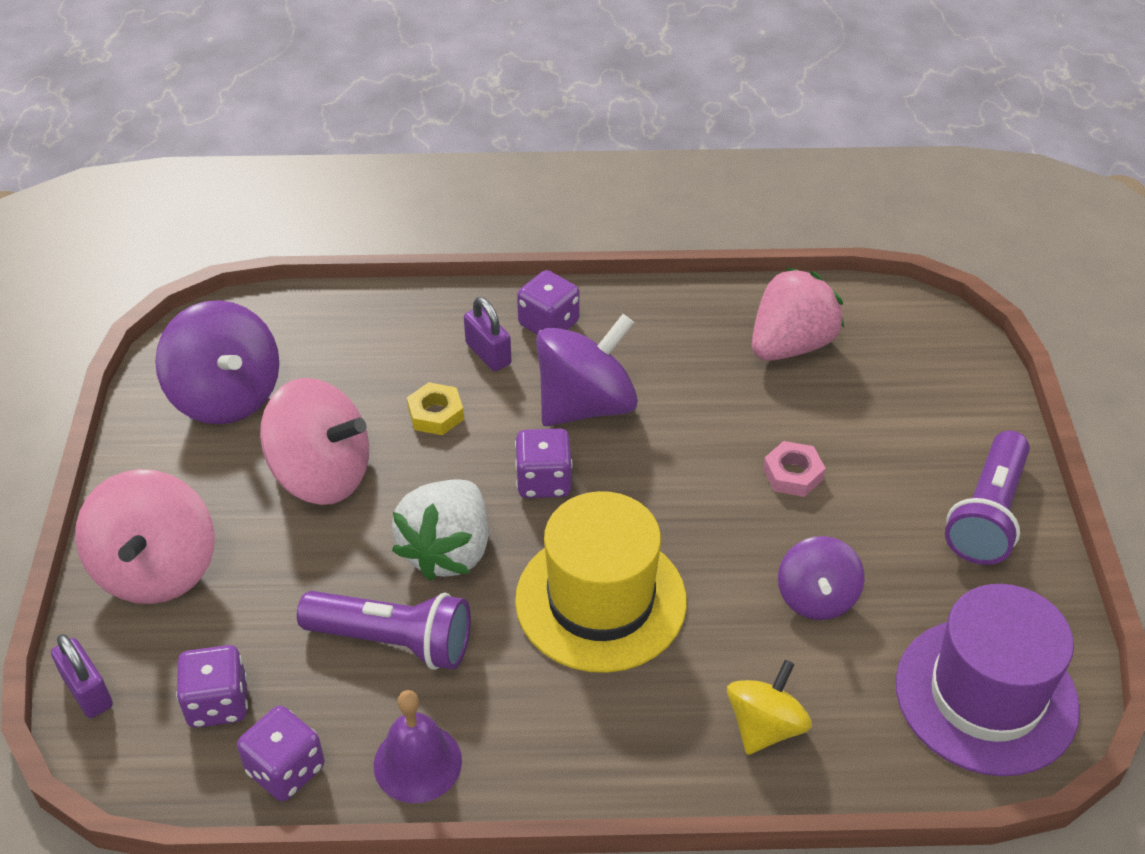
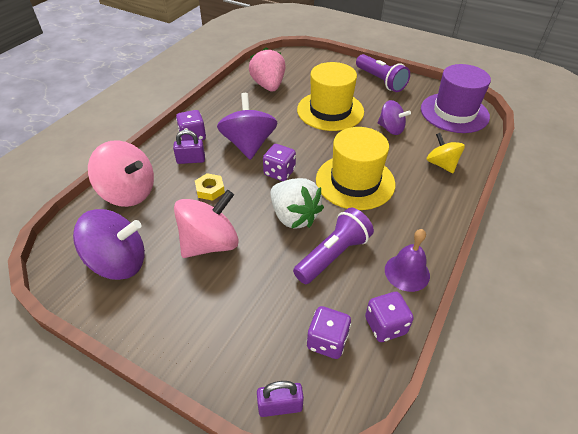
camera: 60 degrees left, 0 degrees up
pink spinning top [75,469,215,604] -> pink spinning top moved to [88,140,154,207]
pink nut [763,441,826,497] -> yellow hat [297,62,364,131]

